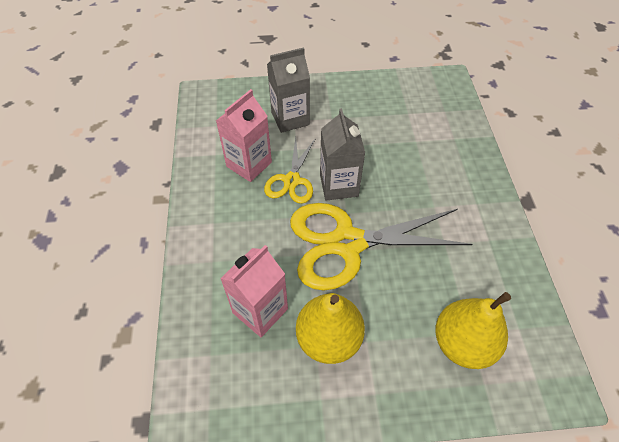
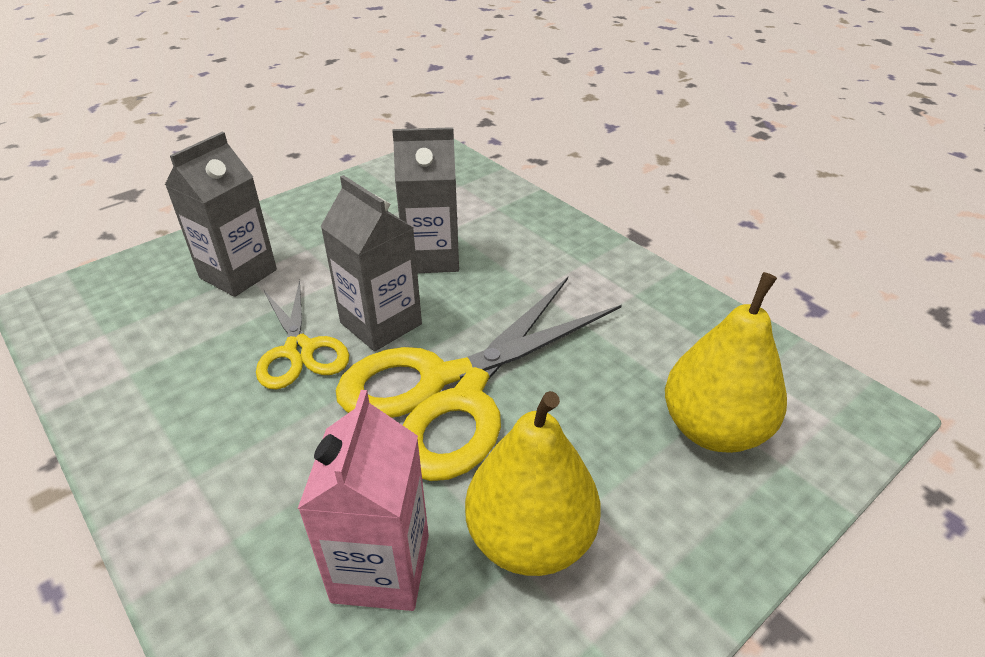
camera: 35 degrees left, 15 degrees down
pink carton [216,89,272,182] -> none
none -> grey carton [392,127,459,273]

